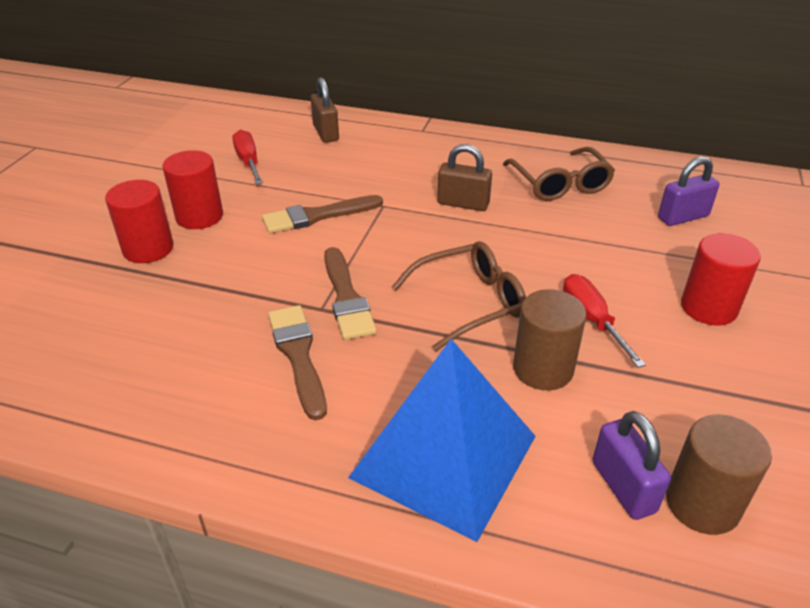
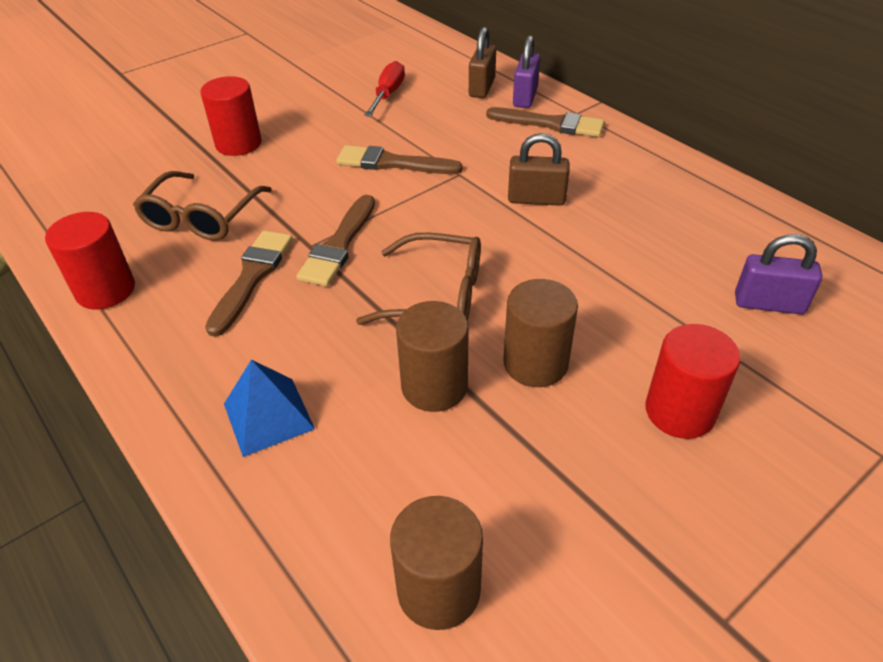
camera: 35 degrees right, 5 degrees up
red cylinder [162,150,223,229] -> red cylinder moved to [45,212,135,309]
blue pyramid [348,339,536,542] -> blue pyramid [224,360,315,457], size x0.52
brown padlock [437,144,492,211] -> brown padlock turned 45 degrees counterclockwise [508,133,570,206]
brown glasses [503,147,615,201] -> brown glasses moved to [133,171,272,241]
red screwdriver [563,274,646,368] -> brown cylinder [503,279,578,387]
purple padlock [593,411,671,520] -> purple padlock moved to [513,35,540,108]
none -> brown brush [486,107,605,137]

